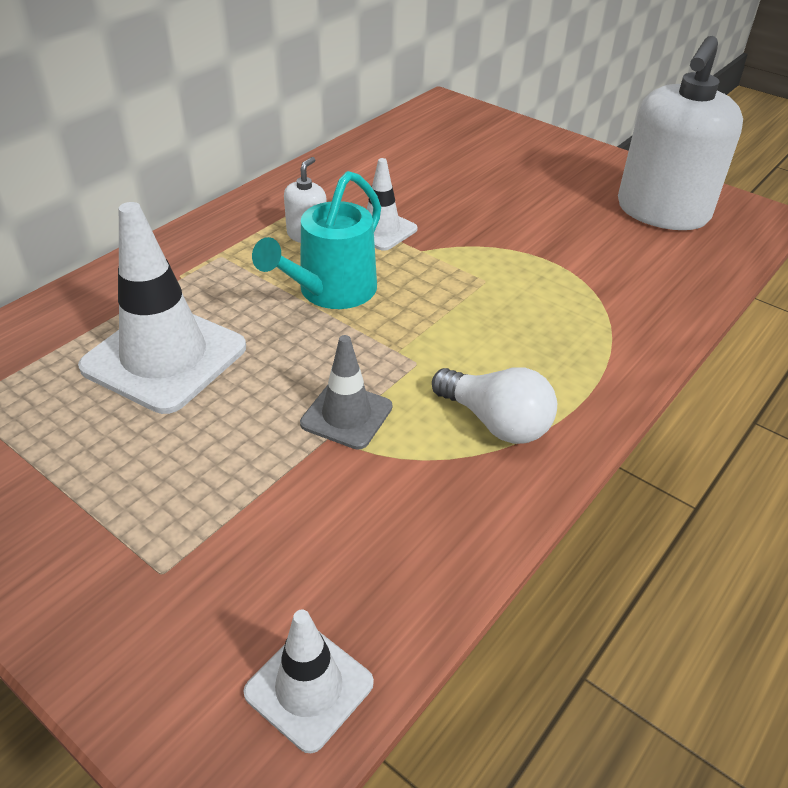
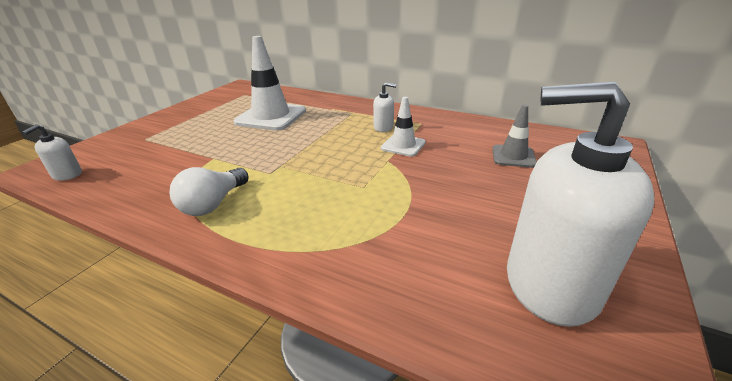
camera: 80 degrees right, 10 degrees down
white traffic cone [243,610,374,753] -> white soap dispenser [23,124,82,181]
turquoise watering can [252,171,381,309] -> none
grey traffic cone [300,335,392,450] -> grey traffic cone moved to [492,105,537,168]

